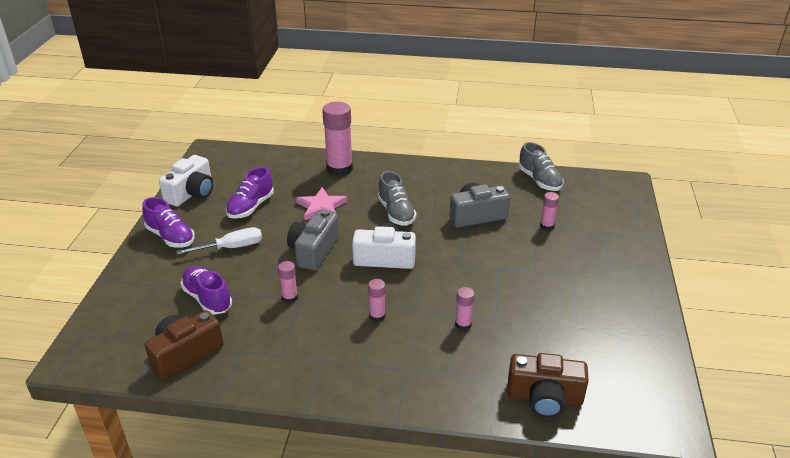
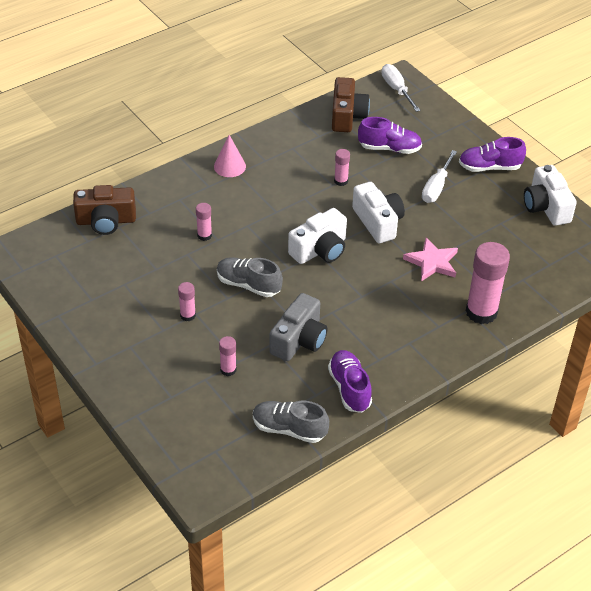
camera: 135 degrees right, 10 degrees up
purple shoe [226,167,274,219] -> purple shoe moved to [328,350,372,413]
grey camera [287,210,339,271] -> white camera [352,182,405,243]
pink glue stick [368,279,385,322] -> pink glue stick moved to [178,282,196,321]
grey shoe [378,171,417,226] -> grey shoe moved to [217,257,283,297]
brown camera [507,353,589,418] -> brown camera turned 150 degrees counterclockwise [73,185,136,235]
none -> pink cone [214,135,246,177]
none -> white screwdriver [382,64,421,112]

